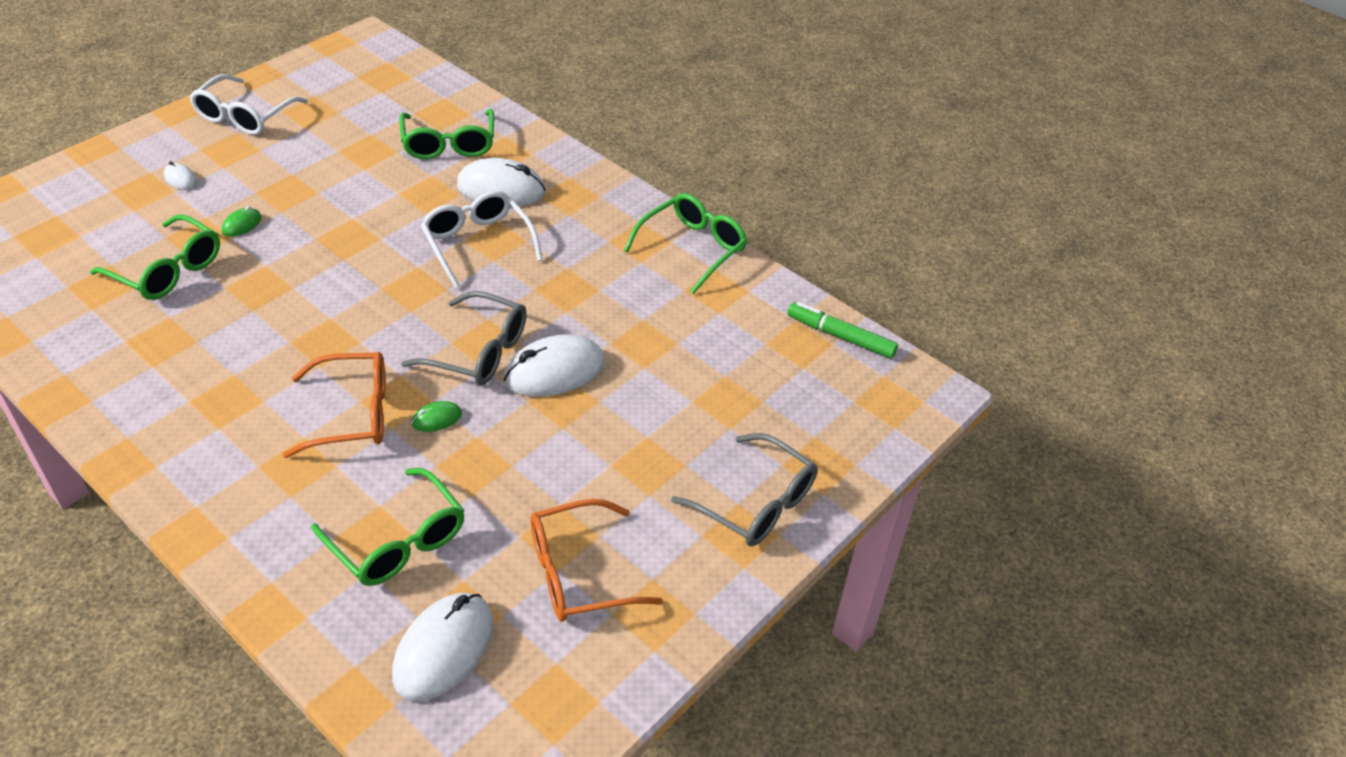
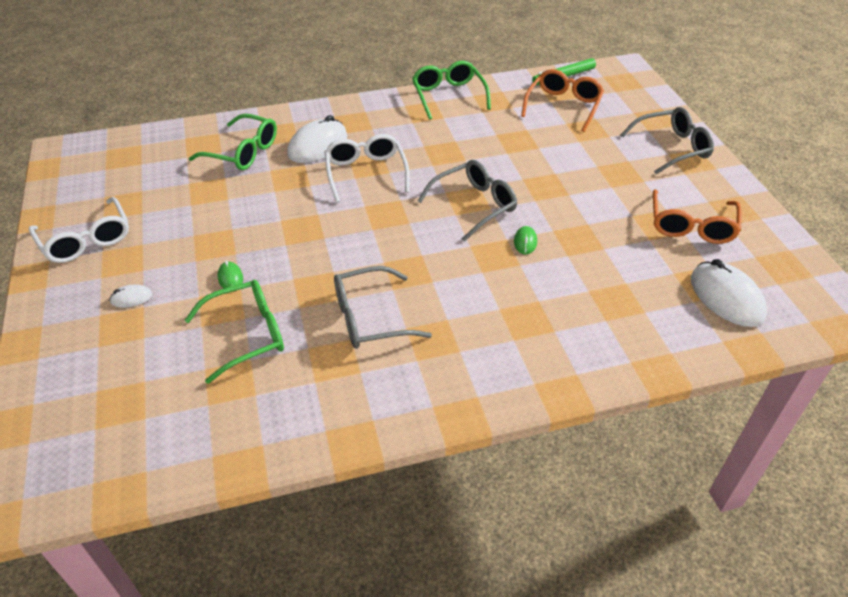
camera: 55 degrees left, 0 degrees up
orange glasses [282,352,386,458] -> orange glasses moved to [521,69,604,132]
green glasses [311,468,465,586] -> none
white glasses [421,191,543,289] -> white glasses turned 75 degrees clockwise [324,134,410,203]
white mouse [503,334,605,397] -> none
none -> grey glasses [334,266,432,349]

